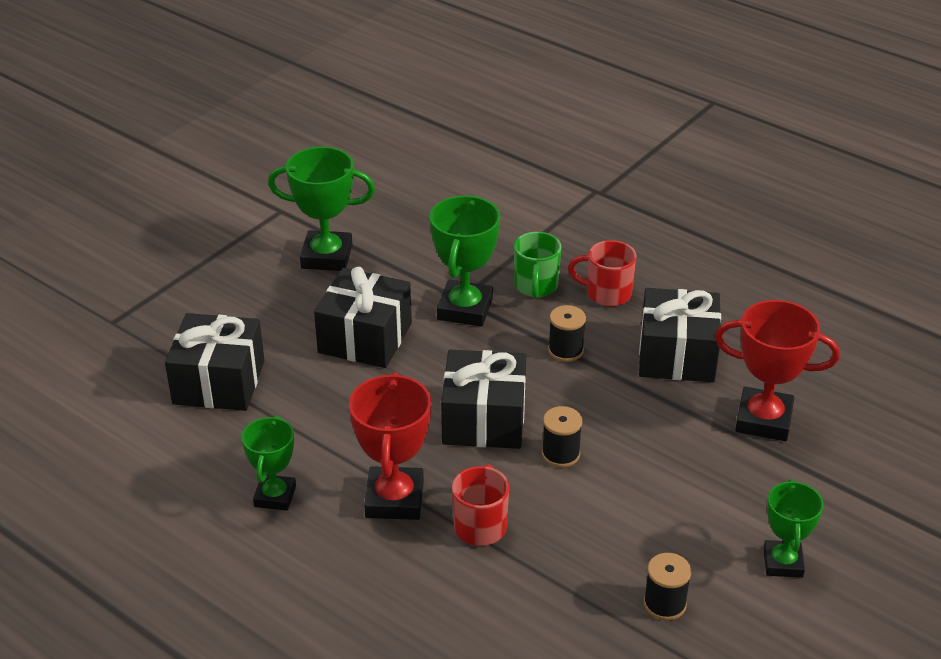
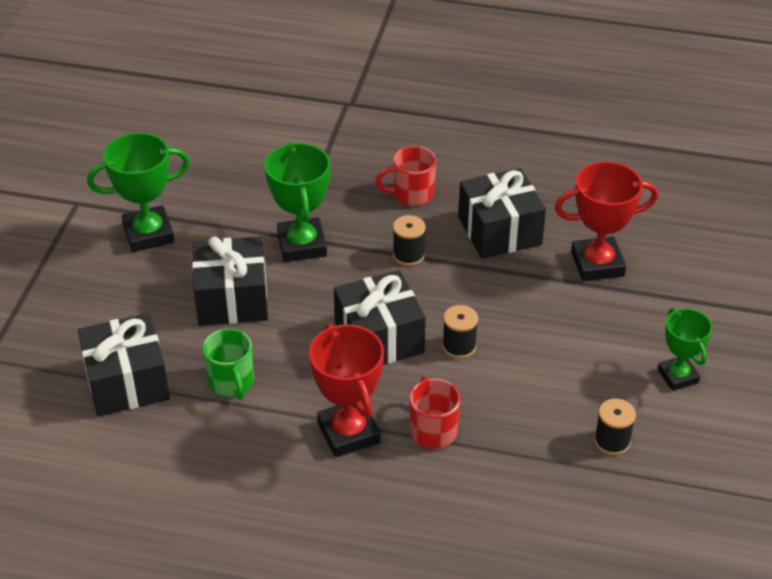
camera: 25 degrees left, 5 degrees up
green trophy [241,415,296,511] -> none
green mug [514,232,561,299] -> green mug moved to [202,328,254,400]

